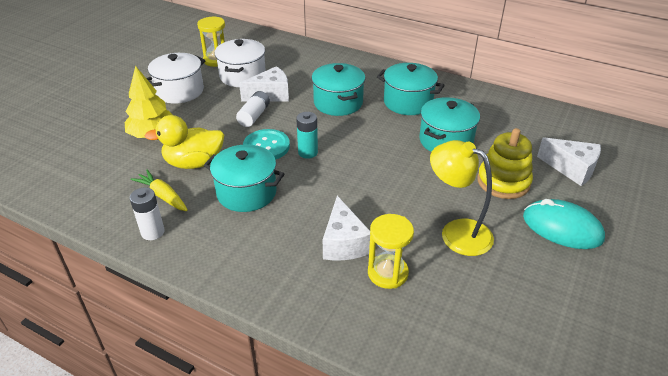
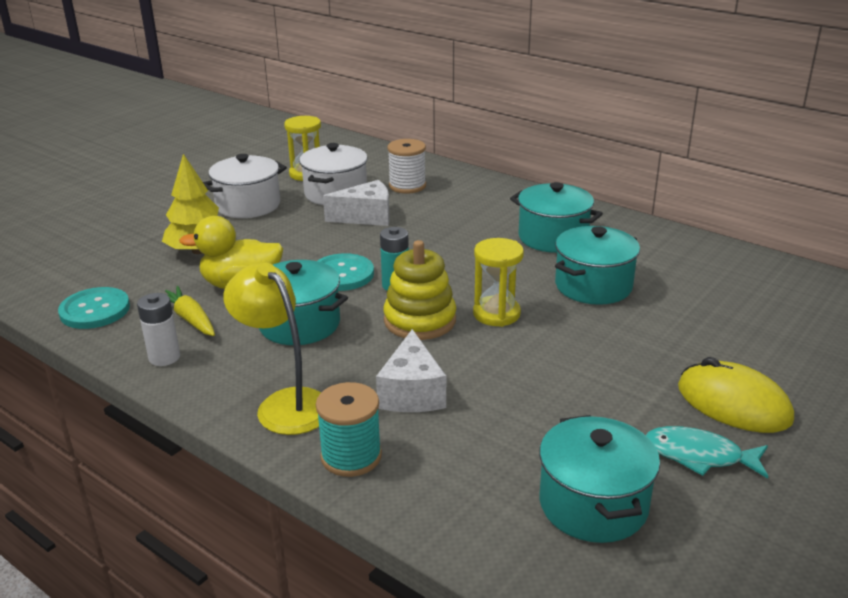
camera: 10 degrees right, 10 degrees down
white battery [236,91,270,127] -> none
turquoise pot [312,63,366,116] -> turquoise pot moved to [539,415,660,543]
yellow hourglass [368,214,414,289] -> yellow hourglass moved to [473,238,524,327]
yellow lamp [430,140,494,256] -> yellow lamp moved to [223,263,321,435]
yellow stacking toy [477,128,533,199] -> yellow stacking toy moved to [383,240,456,340]
turquoise mouse [523,199,605,249] -> yellow mouse [678,357,794,433]
white cheese [537,137,601,186] -> none
none -> turquoise button [58,287,130,329]
none -> turquoise spool [316,382,382,477]
none -> white spool [387,139,426,193]
none -> turquoise fish [646,426,768,479]

